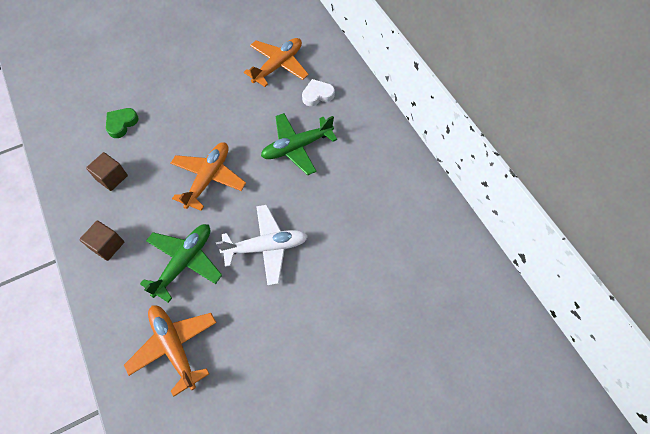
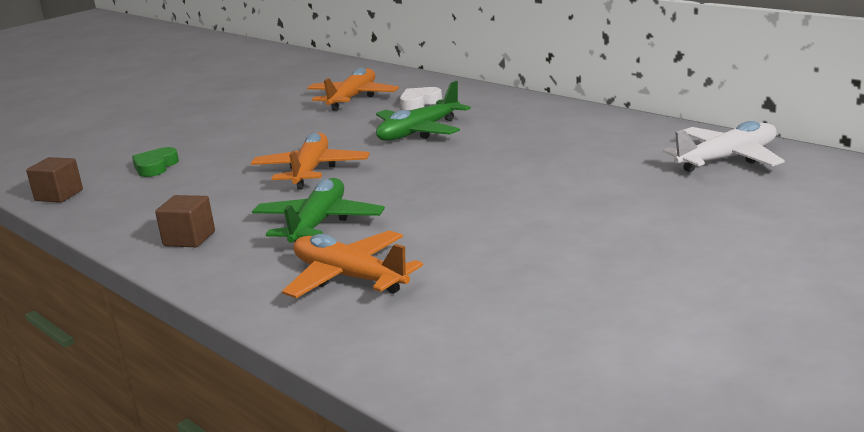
camera: 15 degrees left, 40 degrees down
brown cube [86,152,128,191] -> brown cube moved to [26,157,83,203]
white plane [216,205,308,286] -> white plane moved to [663,121,785,172]

